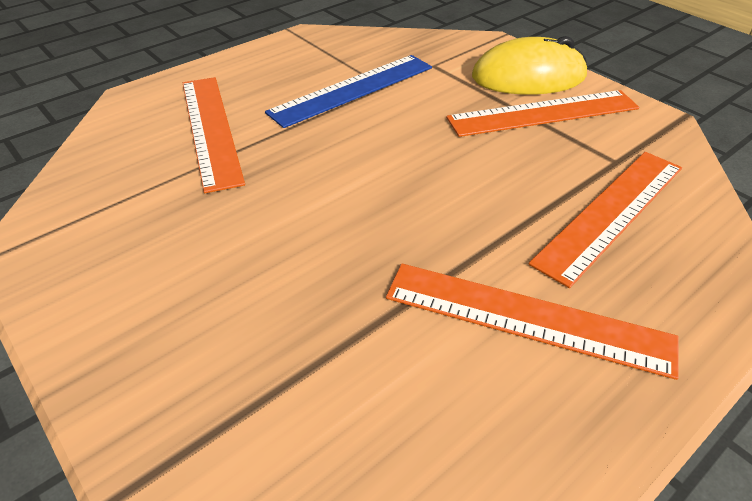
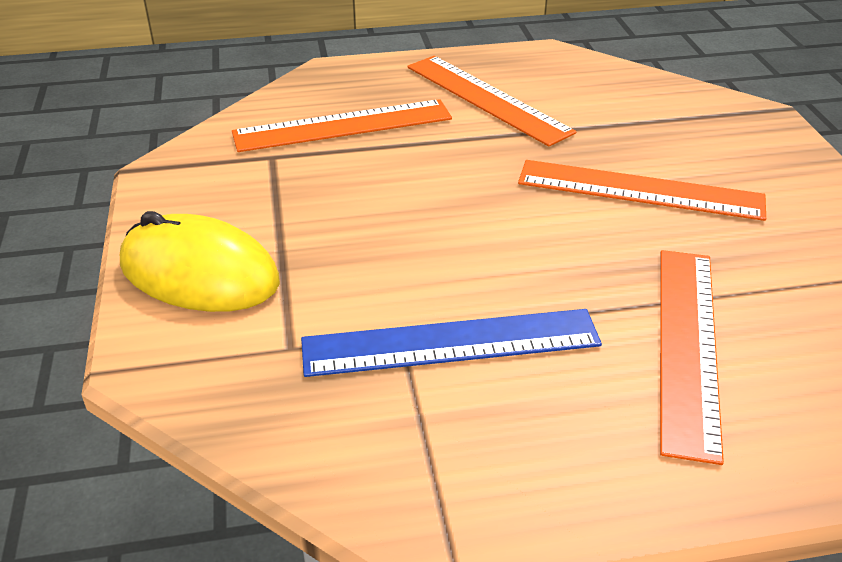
camera: 150 degrees left, 5 degrees down
orange ruler [446,90,639,137] -> orange ruler moved to [518,160,766,221]

